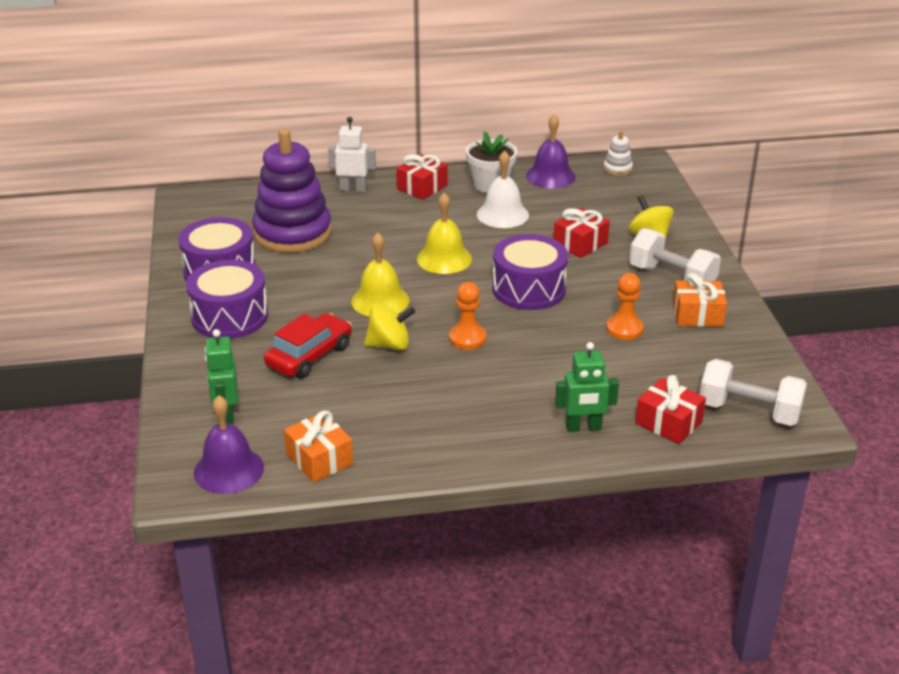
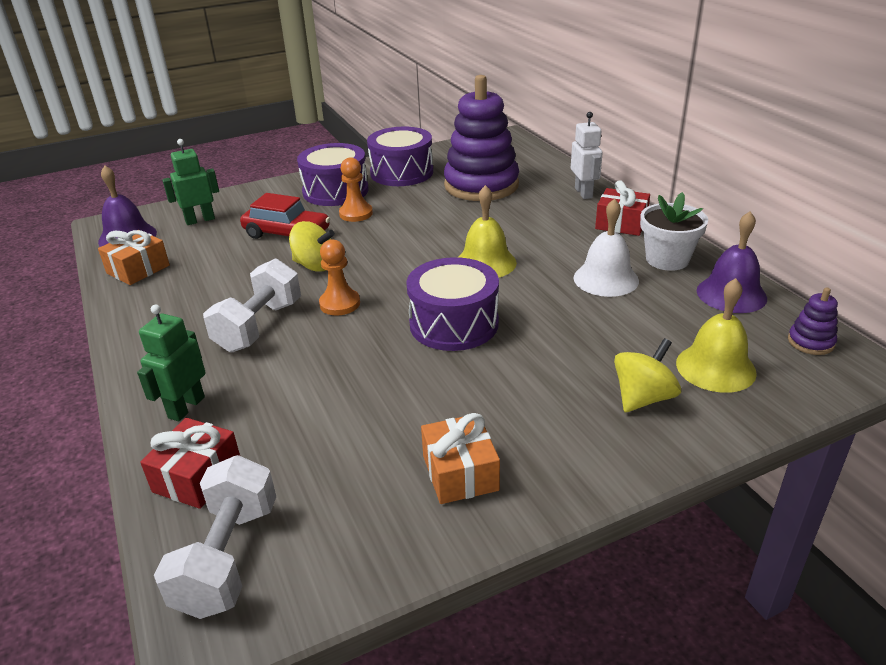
camera: 75 degrees right, 0 degrees up
yellow bell [351,233,410,316] -> yellow bell moved to [676,278,757,393]
yellow spinning top [364,304,415,350] -> yellow spinning top turned 45 degrees counterclockwise [289,221,335,272]
red gift [554,208,610,258] -> none
green robot [555,342,619,432] -> green robot turned 45 degrees clockwise [137,304,205,422]
white stacking toy [603,130,633,176] -> purple stacking toy [788,287,838,355]
orange pawn [606,273,644,340] -> orange pawn moved to [339,157,373,222]
white dumbbell [629,228,721,281] -> white dumbbell moved to [203,258,301,352]

